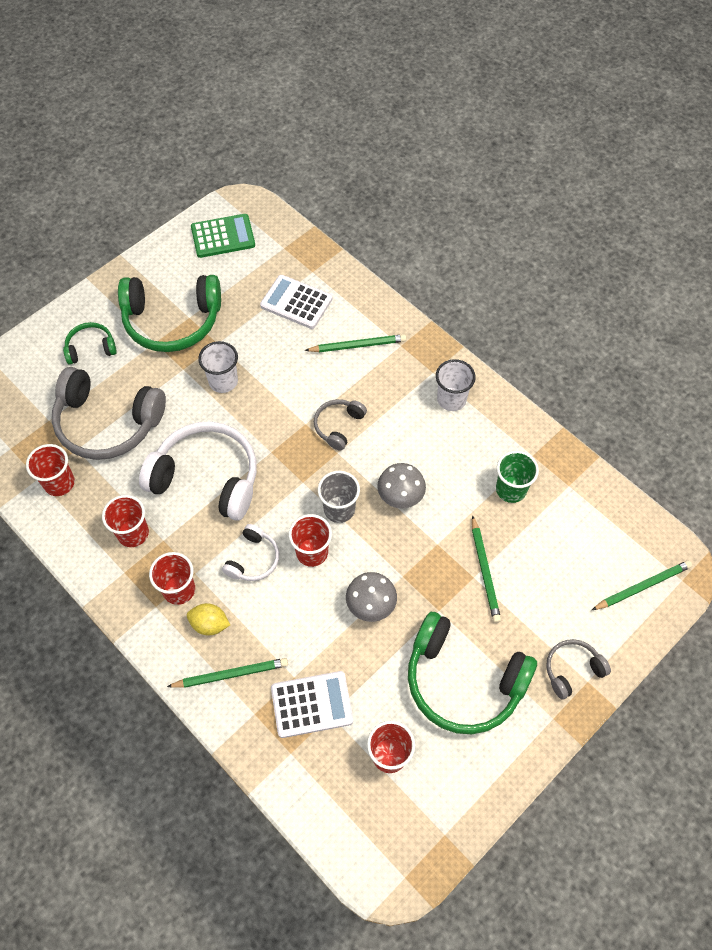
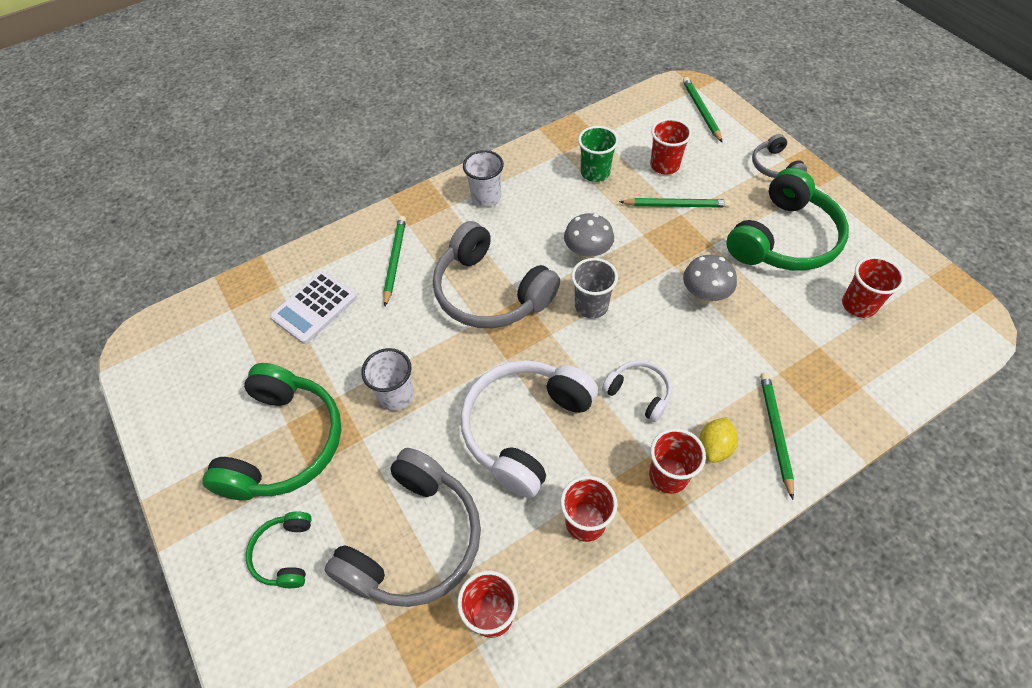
camera: 75 degrees left, 5 degrees down
green calculator [191,214,255,258] -> none
white calculator [271,671,353,738] -> none
red cup [289,514,332,567] -> red cup moved to [650,118,692,175]
grey headphones [314,399,367,451] -> grey headphones [433,221,560,328], size x2.03

